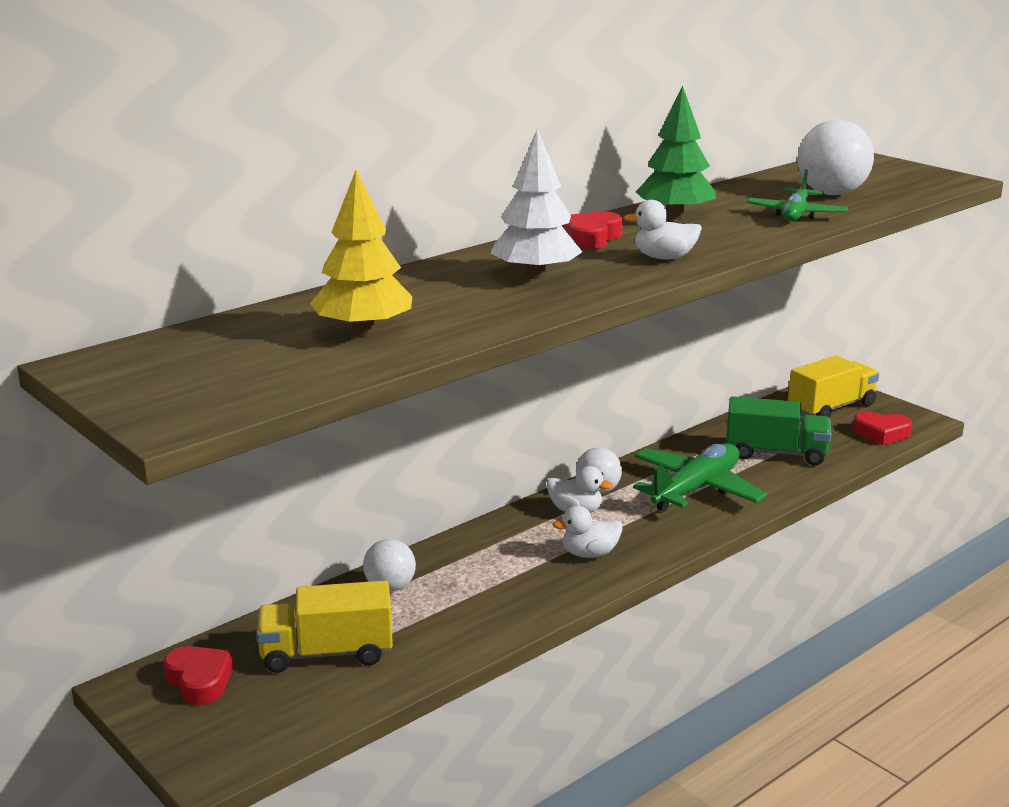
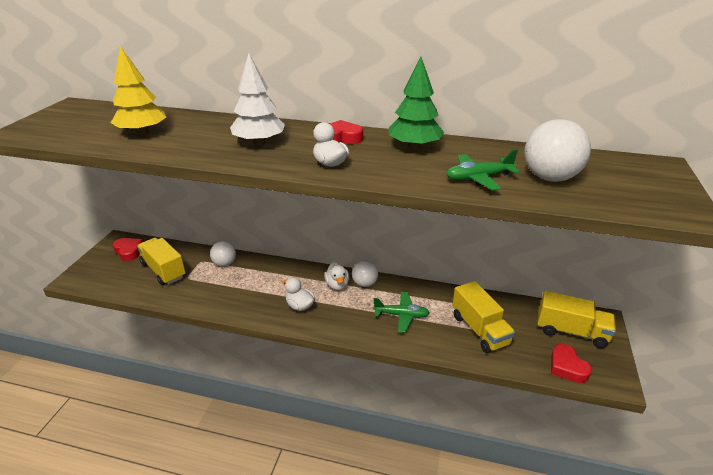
camera: 55 degrees right, 10 degrees up
red heart [163,646,233,705] -> red heart turned 60 degrees counterclockwise [112,238,143,261]
green plane [633,444,767,512] -> green plane [373,292,430,333], size x0.63
green truck [726,396,831,466] -> yellow truck [452,281,515,353]

